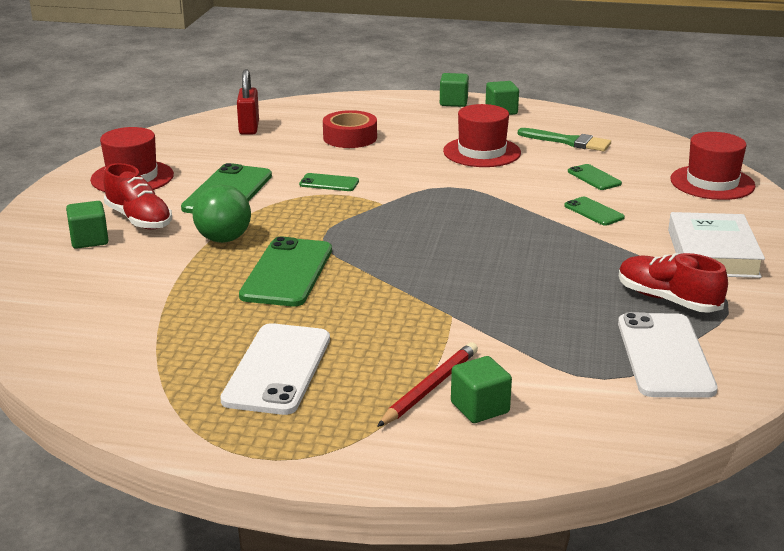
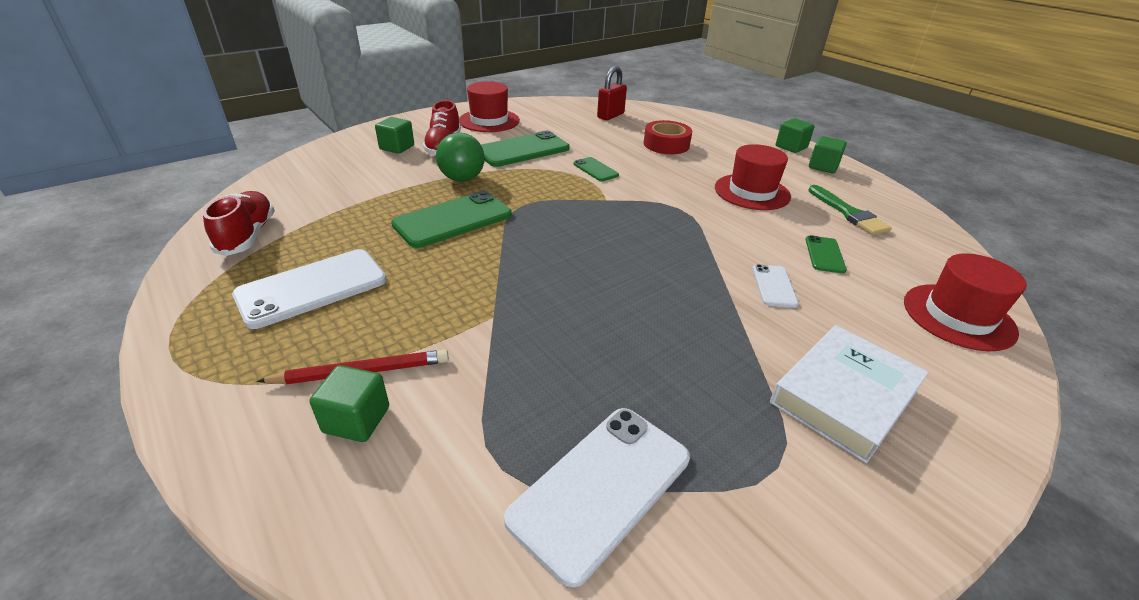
camera: 40 degrees right, 10 degrees up
green phone [564,197,625,226] -> white phone [753,264,799,308]
red shoe [619,253,728,313] -> red shoe moved to [203,191,275,256]

